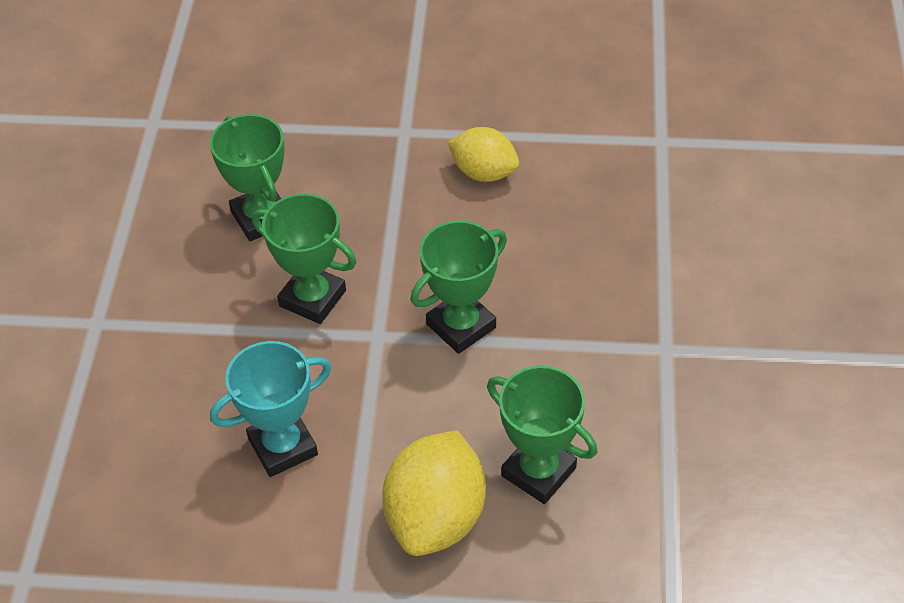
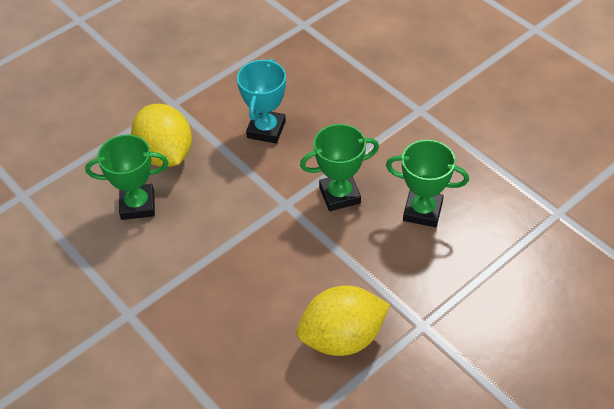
camera: 135 degrees right, 0 degrees up
green trophy [411,221,507,354] -> none
yellow lemon [448,127,519,182] -> yellow lemon [296,286,390,356], size x1.55

